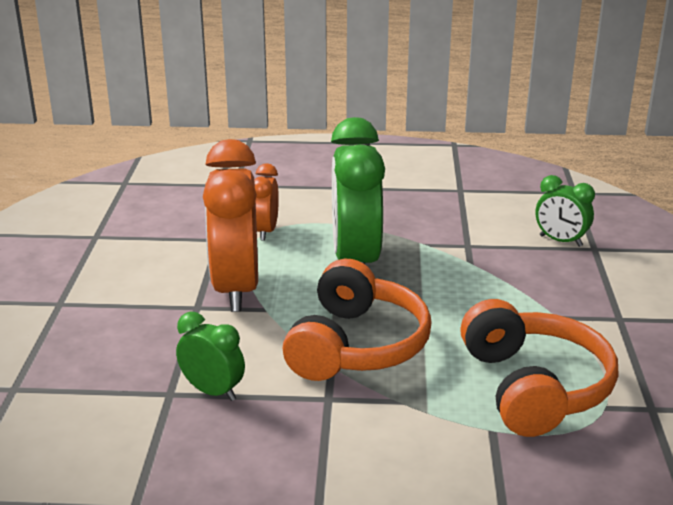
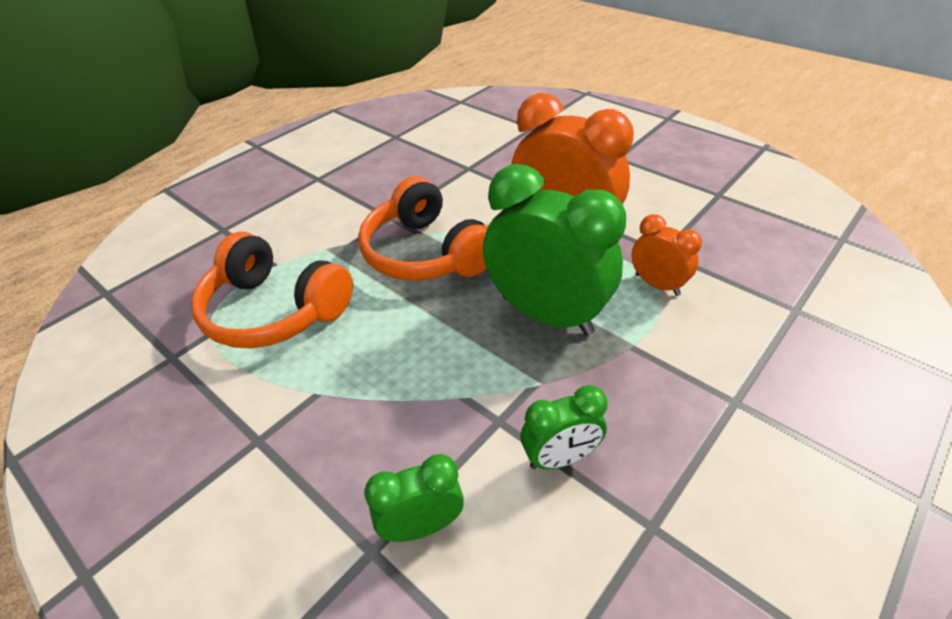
camera: 130 degrees right, 15 degrees up
green clock [176,312,245,401] -> green clock moved to [521,385,607,469]

